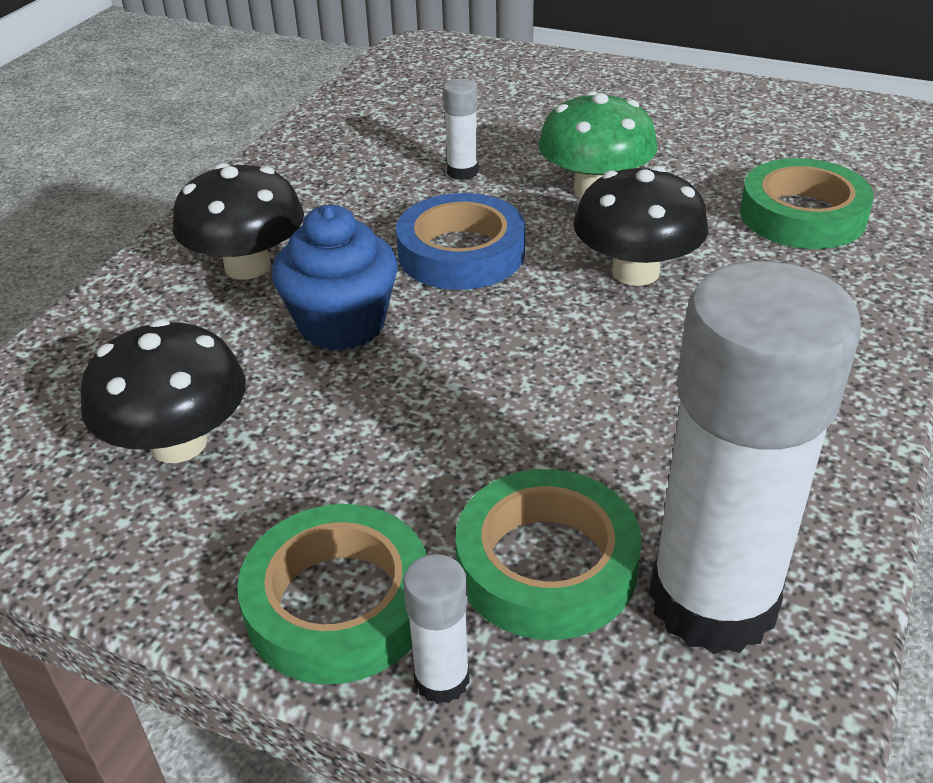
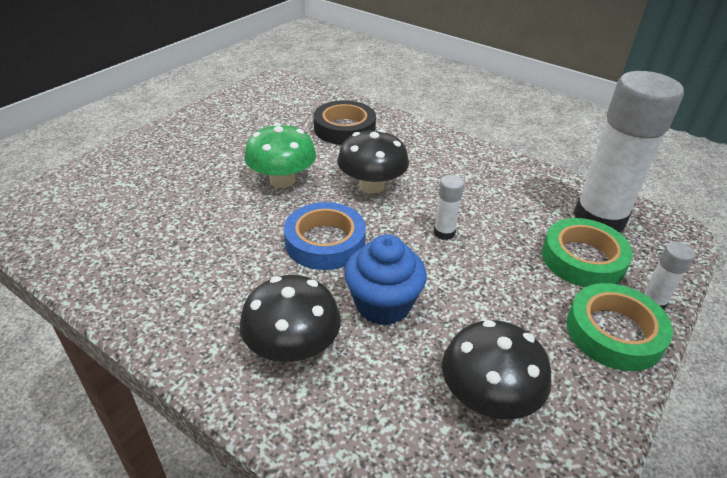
camera: 80 degrees left, 0 degrees up
white glue stick [443,79,478,180] -> white glue stick moved to [434,175,464,240]
green tape [740,158,874,249] -> black tape [314,100,376,145]

